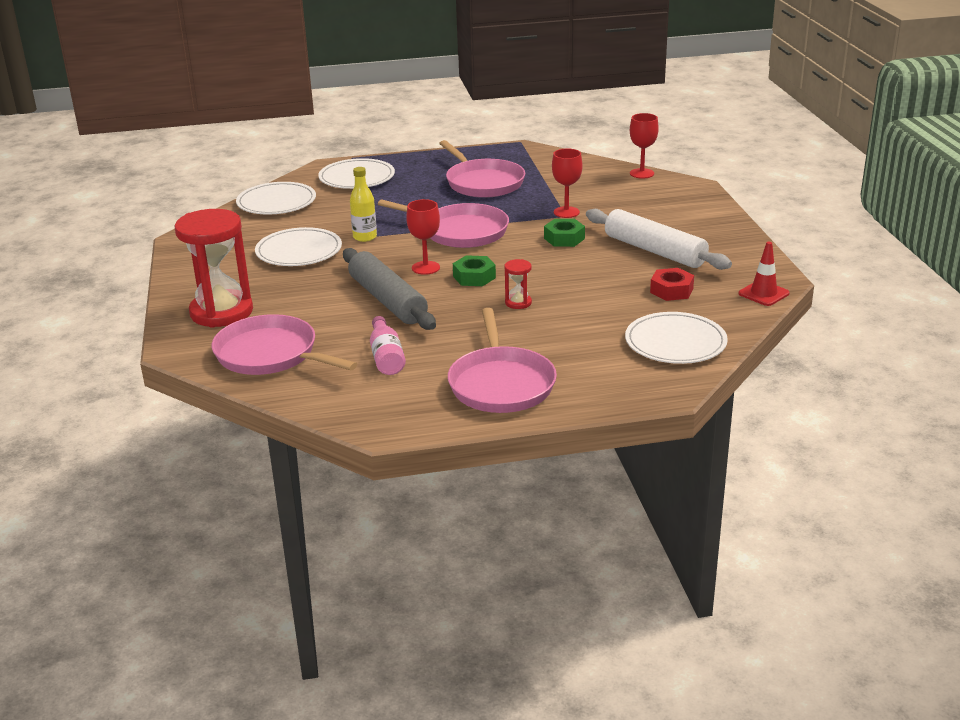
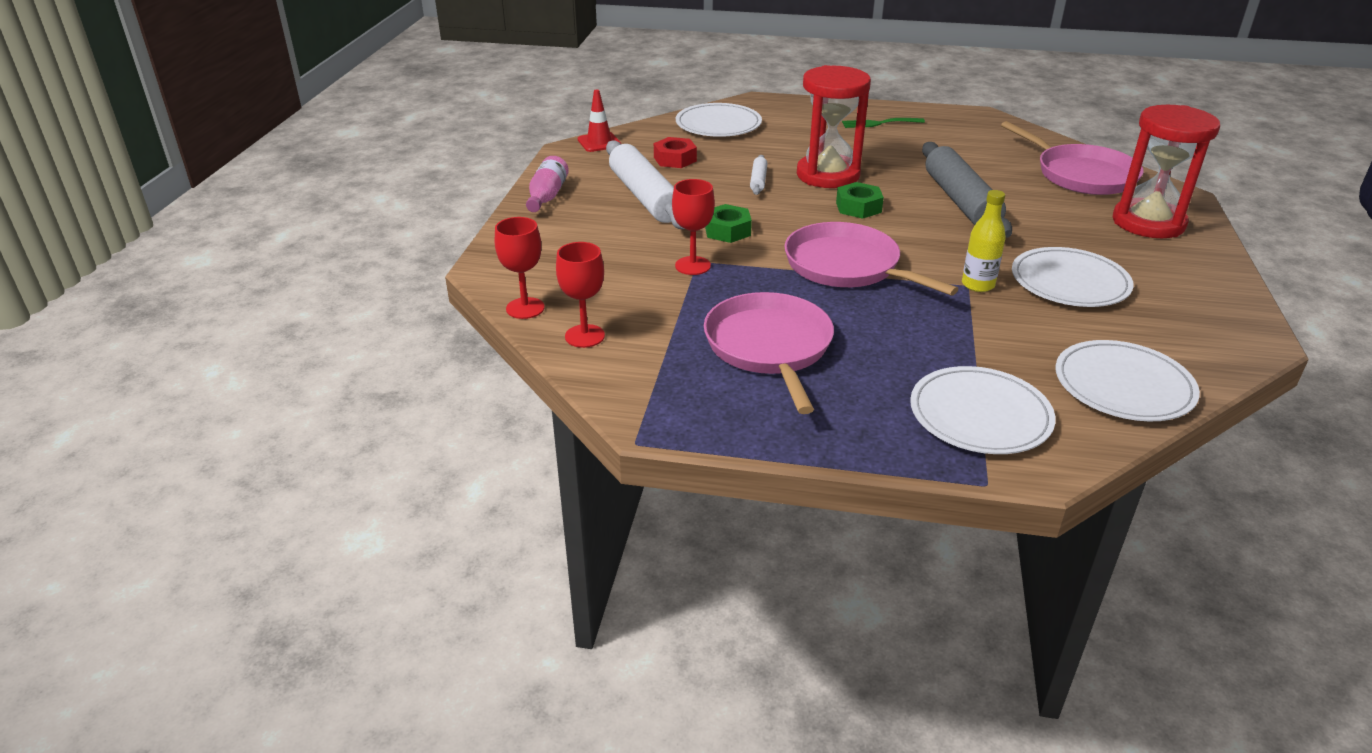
camera: 160 degrees left, 5 degrees up
pink bottle [370,316,406,375] -> pink bottle moved to [526,156,569,212]
red goblet [406,199,440,275] -> red goblet moved to [556,242,605,348]
pink pan [448,308,557,413] -> green fork [842,118,925,128]
red hourglass [504,259,532,309] -> red hourglass [797,65,871,188], size x2.34
none -> white rolling pin [750,155,767,195]

